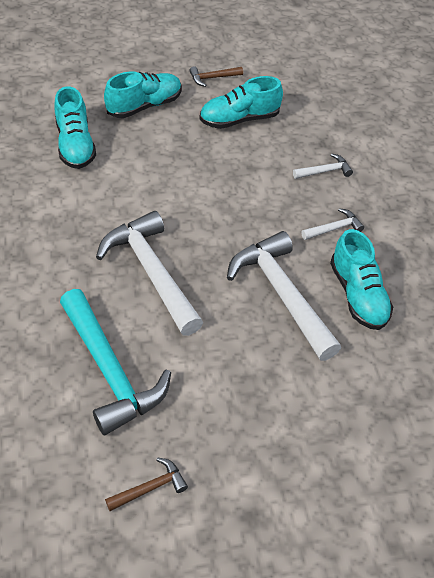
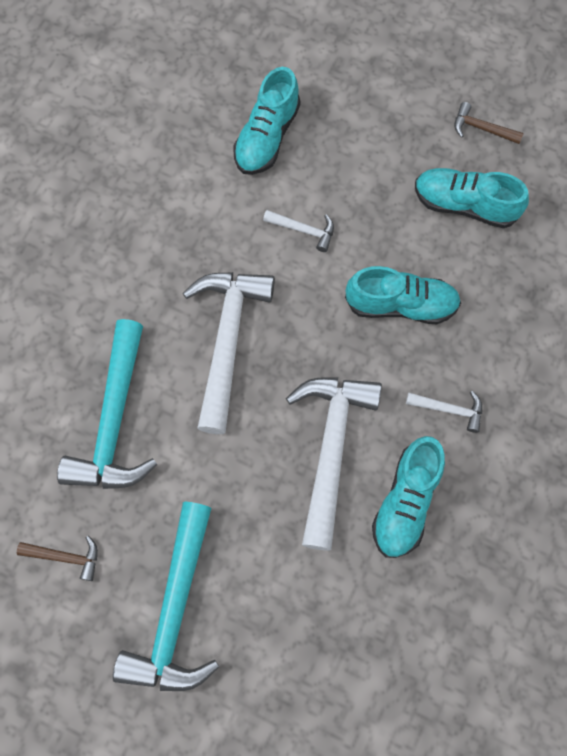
camera: 40 degrees right, 20 degrees up
turquoise shoe [104,72,182,118] -> turquoise shoe moved to [345,266,461,324]
white hammer [293,153,353,179] -> white hammer moved to [263,210,334,252]
none -> turquoise hammer [113,502,219,691]

